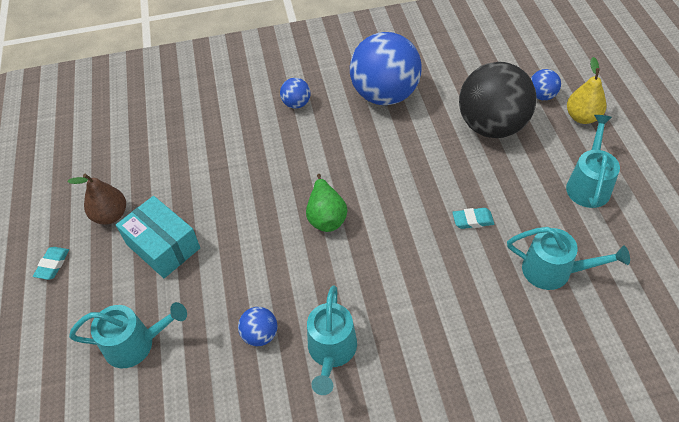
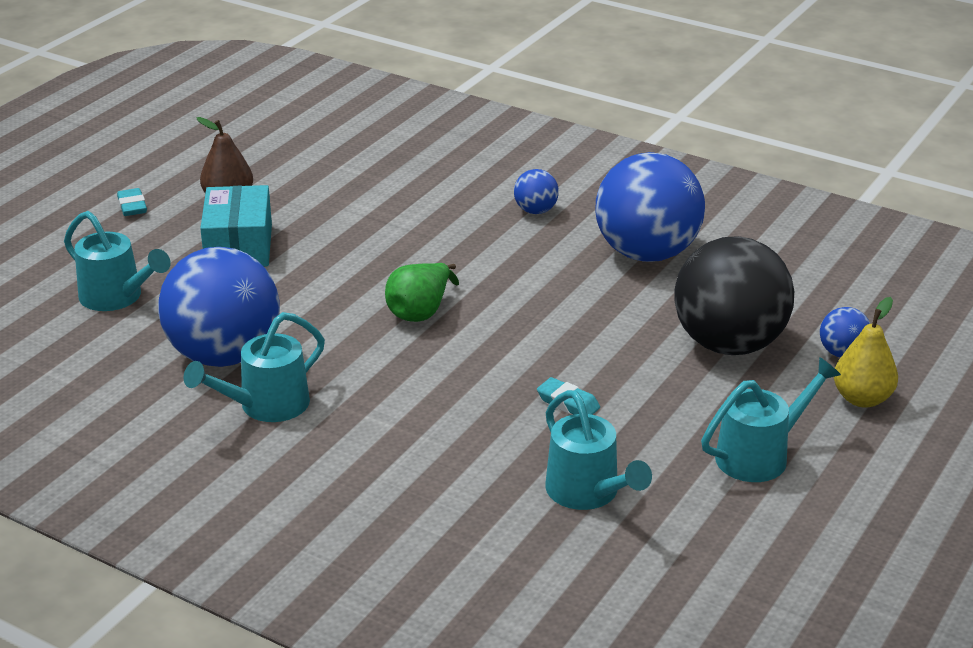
camera: 40 degrees right, 20 degrees down
turquoise eraser [33,247,69,280] -> turquoise eraser turned 75 degrees counterclockwise [117,188,147,216]
blue ball [238,307,277,346] -> blue ball [158,247,280,367], size x2.30

